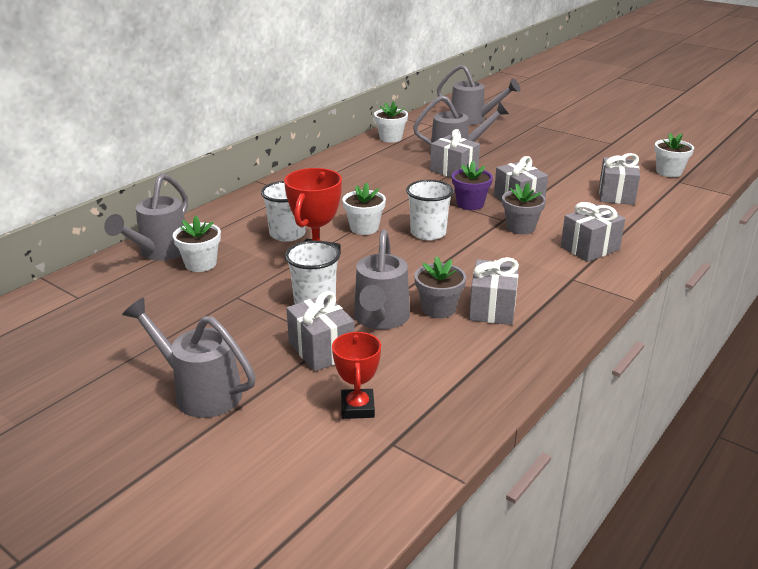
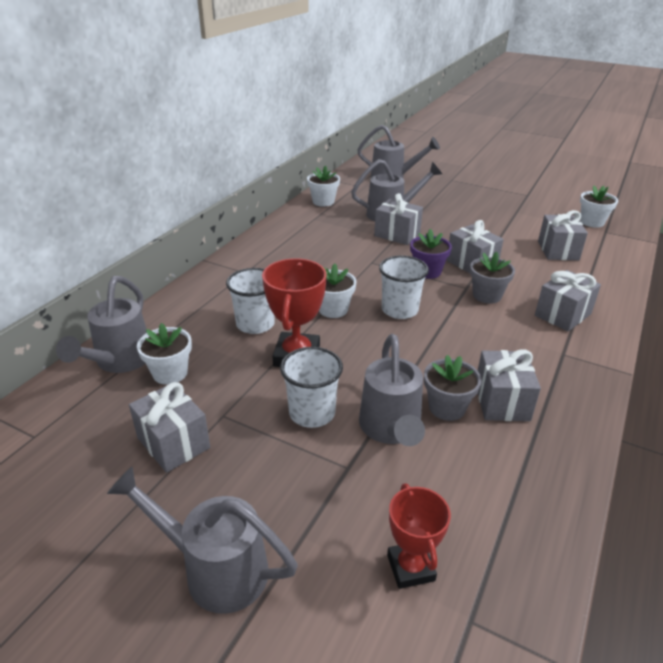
camera: 10 degrees left, 5 degrees up
grey gift [286,291,355,371] -> grey gift moved to [129,382,210,473]

